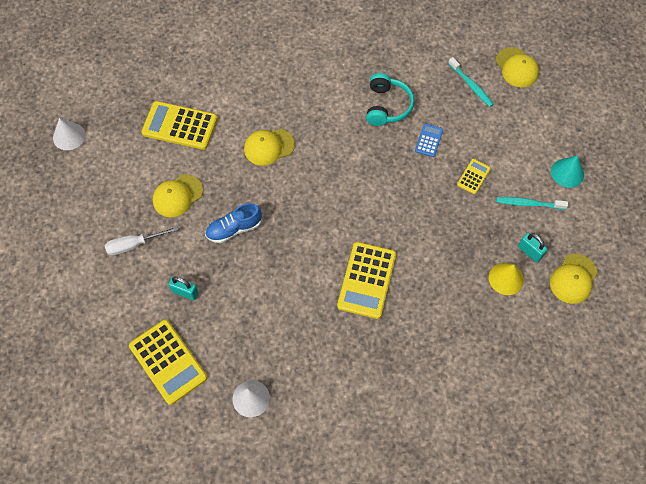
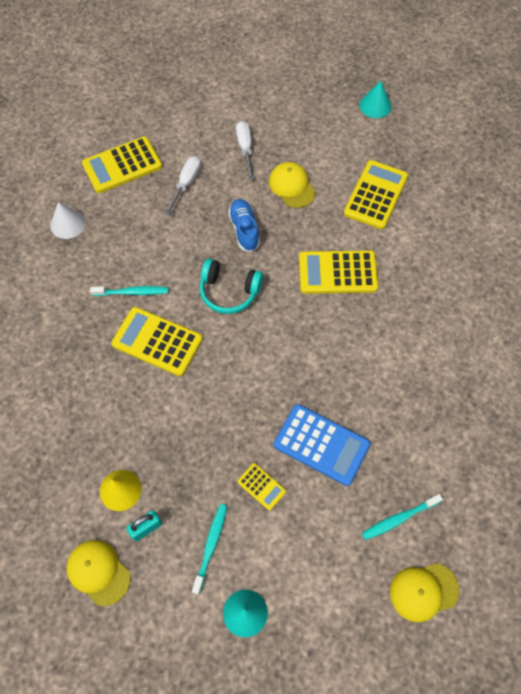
camera: 100 degrees right, 0 degrees up
white cone [53,118,86,150] -> turquoise cone [359,81,391,118]
turquoise padlock [168,276,199,300] -> white screwdriver [165,156,201,215]
yellow cap [244,129,295,166] -> yellow calculator [299,250,378,294]
turquoise headphones [366,73,414,126] -> turquoise headphones moved to [200,259,263,314]
blue calculator [415,123,443,157] -> blue calculator [274,404,371,486], size x1.99
none -> turquoise toothbrush [90,286,168,296]

